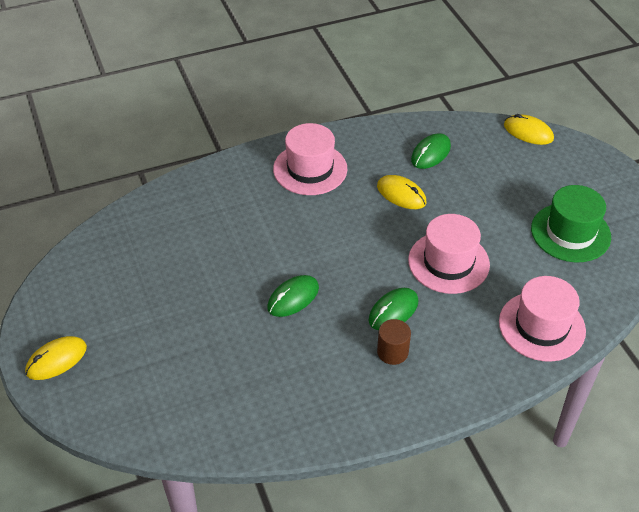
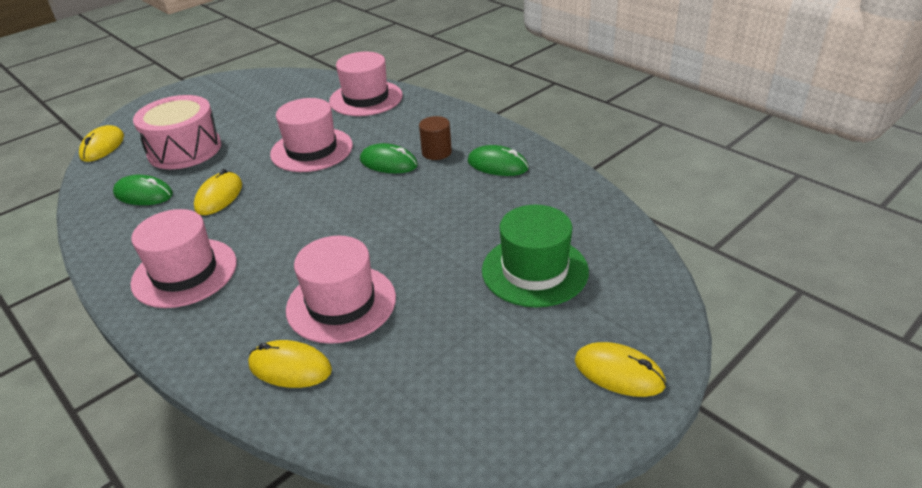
camera: 110 degrees left, 10 degrees down
green mouse [267,275,319,317] -> green mouse moved to [468,145,529,176]
green hat [531,185,611,262] -> green hat moved to [482,205,589,307]
none -> pink drum [133,95,221,169]
none -> yellow mouse [248,340,332,388]
none -> pink hat [286,236,396,344]

